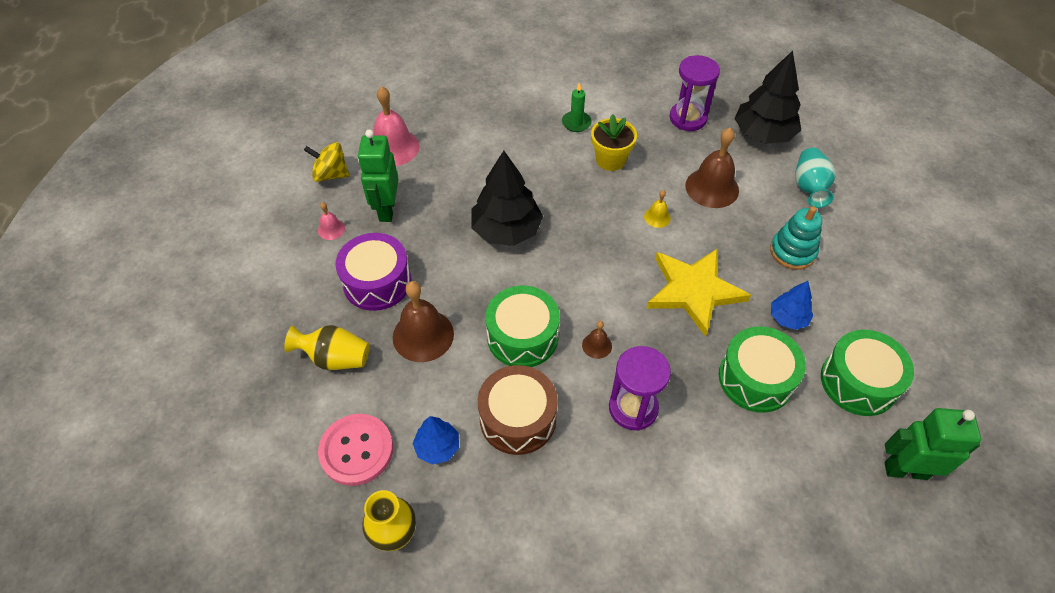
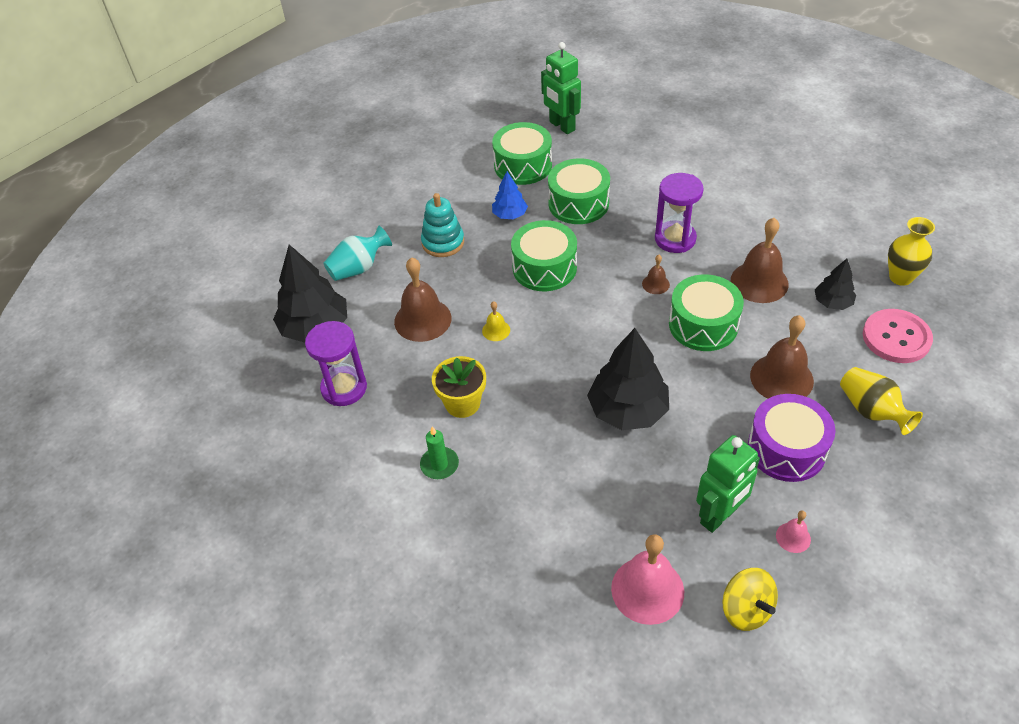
camera: 130 degrees left, 5 degrees down
blue tree [412,416,459,465] -> black tree [815,259,856,310]
brown drum [478,365,558,455] -> brown bell [731,218,789,303]
yellow star [647,248,751,337] -> green drum [511,220,577,291]

